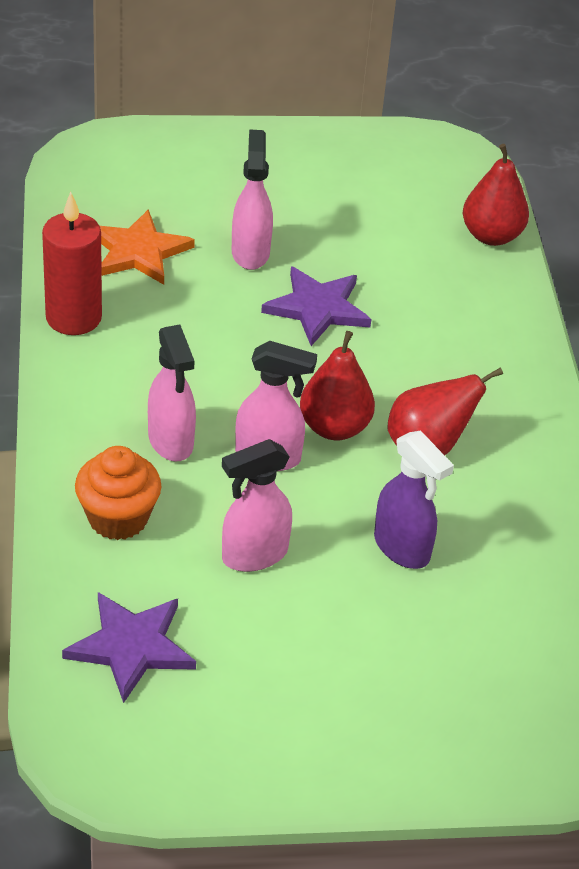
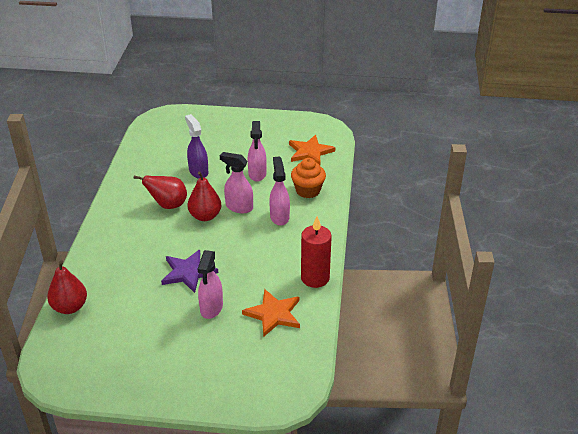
camera: 165 degrees left, 5 degrees down
purple star [62,592,196,703] -> orange star [289,135,335,165]
pink spray bottle [222,439,292,572] -> pink spray bottle turned 105 degrees clockwise [248,121,267,182]

